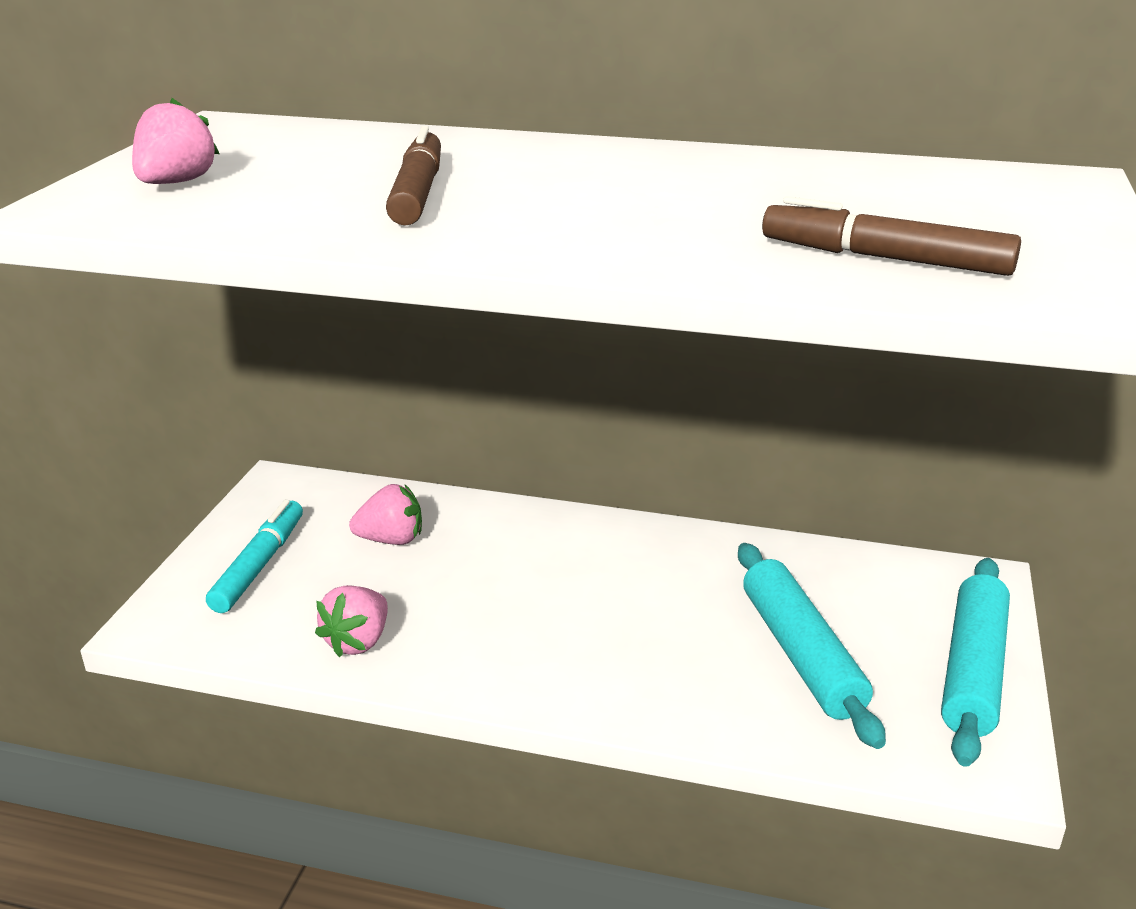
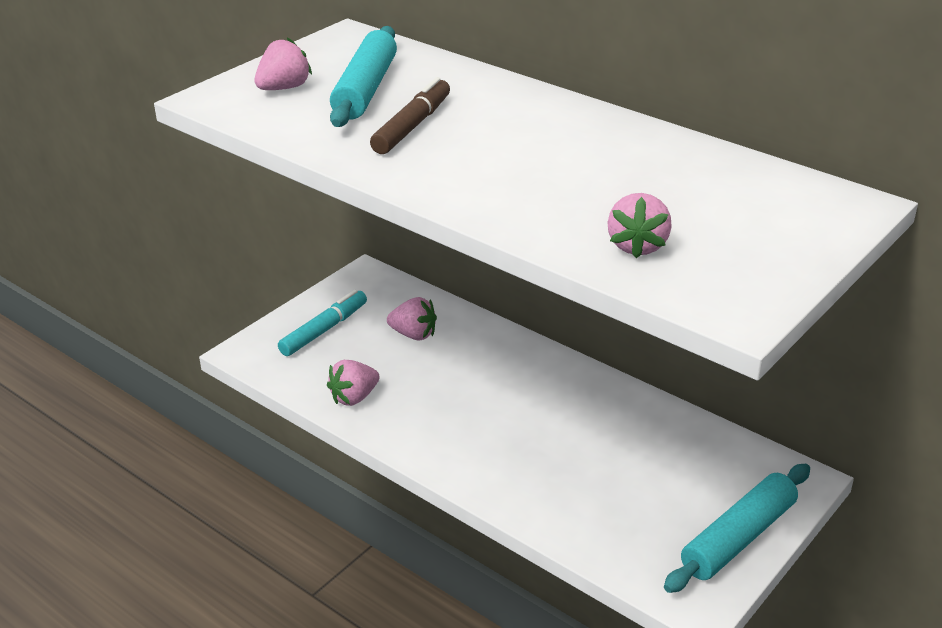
camera: 25 degrees right, 5 degrees up
turquoise rolling pin [738,543,886,749] -> turquoise rolling pin moved to [330,26,397,127]
brown marker [762,196,1021,276] -> pink strawberry [607,193,672,258]

